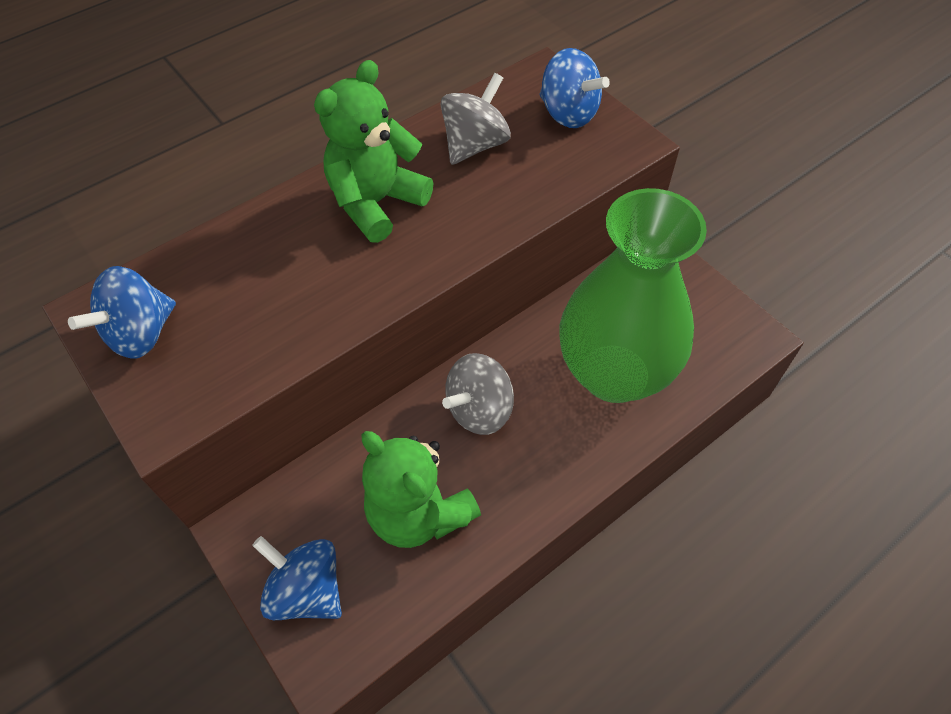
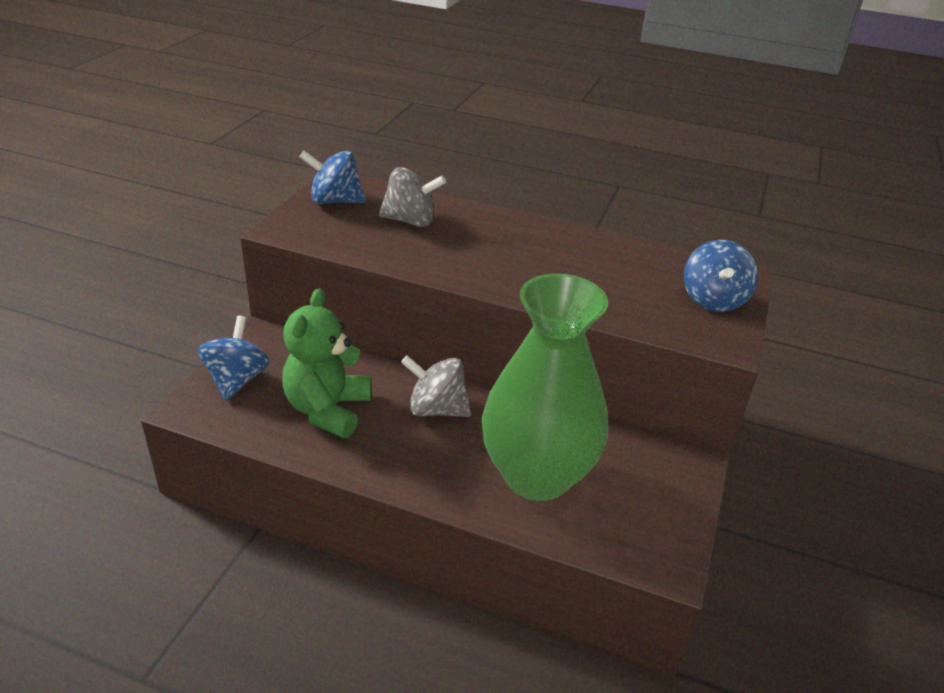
camera: 55 degrees right, 20 degrees down
green teddy bear [314,60,433,243] -> none
grey spinning top [441,73,511,165] -> grey spinning top moved to [379,167,446,227]

